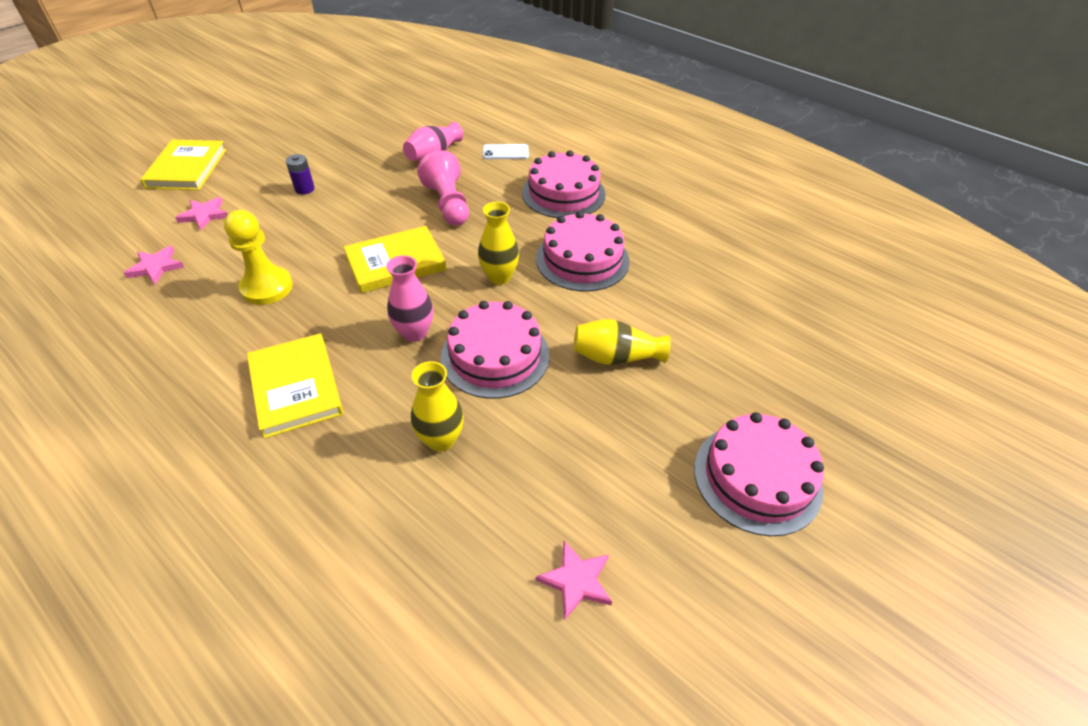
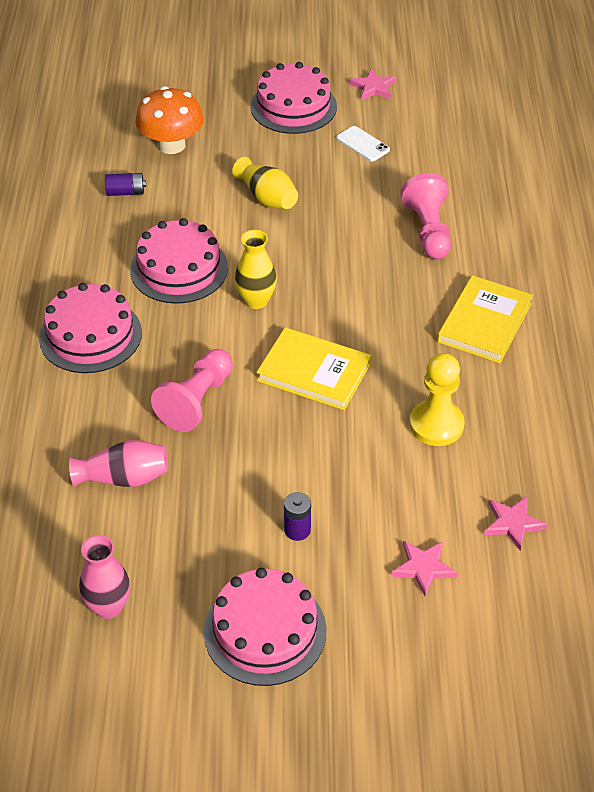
camera: 130 degrees left, 0 degrees up
yellow book [140,140,226,190] -> none
pink vase [386,255,433,342] -> pink vase moved to [79,535,130,619]
yellow vase [411,361,464,452] -> pink pawn [400,173,451,259]
pink cake [441,301,549,399] -> pink cake moved to [204,568,327,686]
white phone [483,144,529,159] -> white phone moved to [336,126,390,161]
pink star [536,541,612,620] -> pink star moved to [350,69,396,100]
none -> purple battery [105,173,146,196]
none -> orange mushroom [136,86,204,154]

